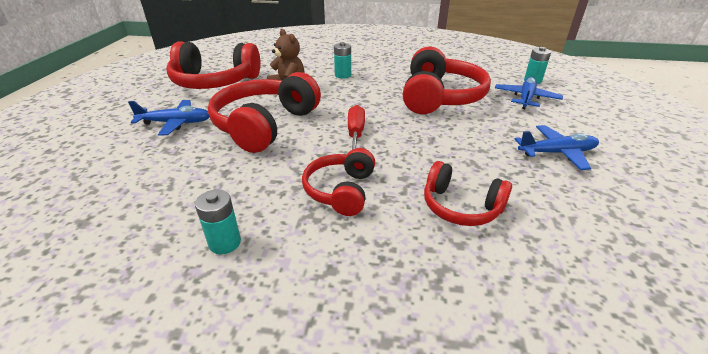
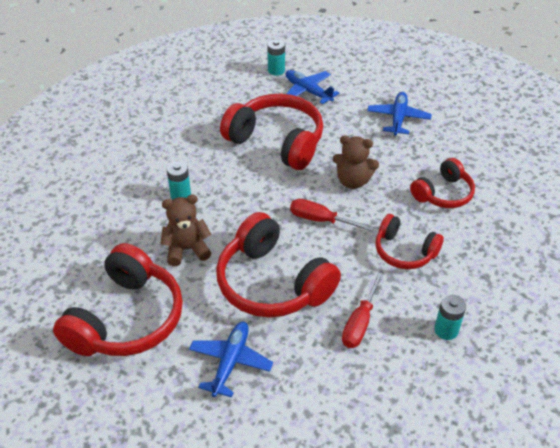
camera: 70 degrees left, 10 degrees up
none -> brown teddy bear [333,135,379,189]
none -> red screwdriver [342,272,384,348]

